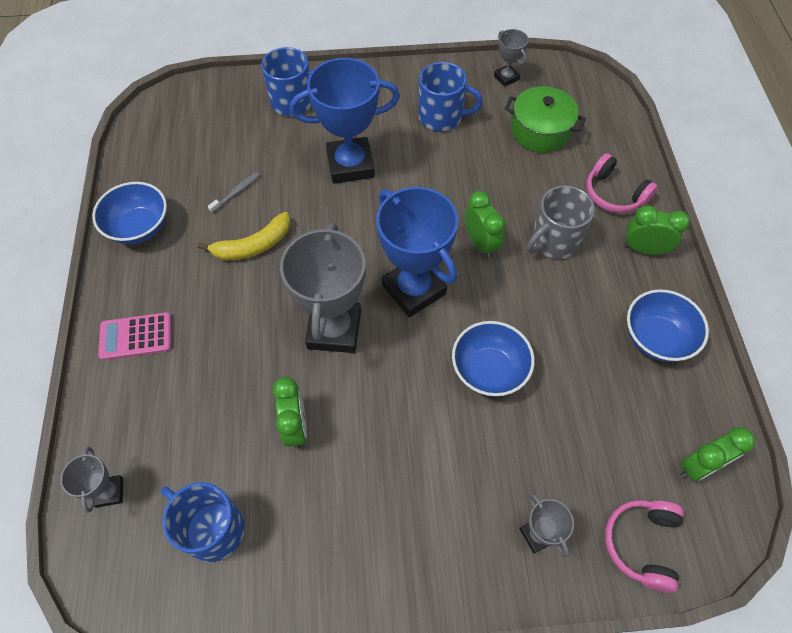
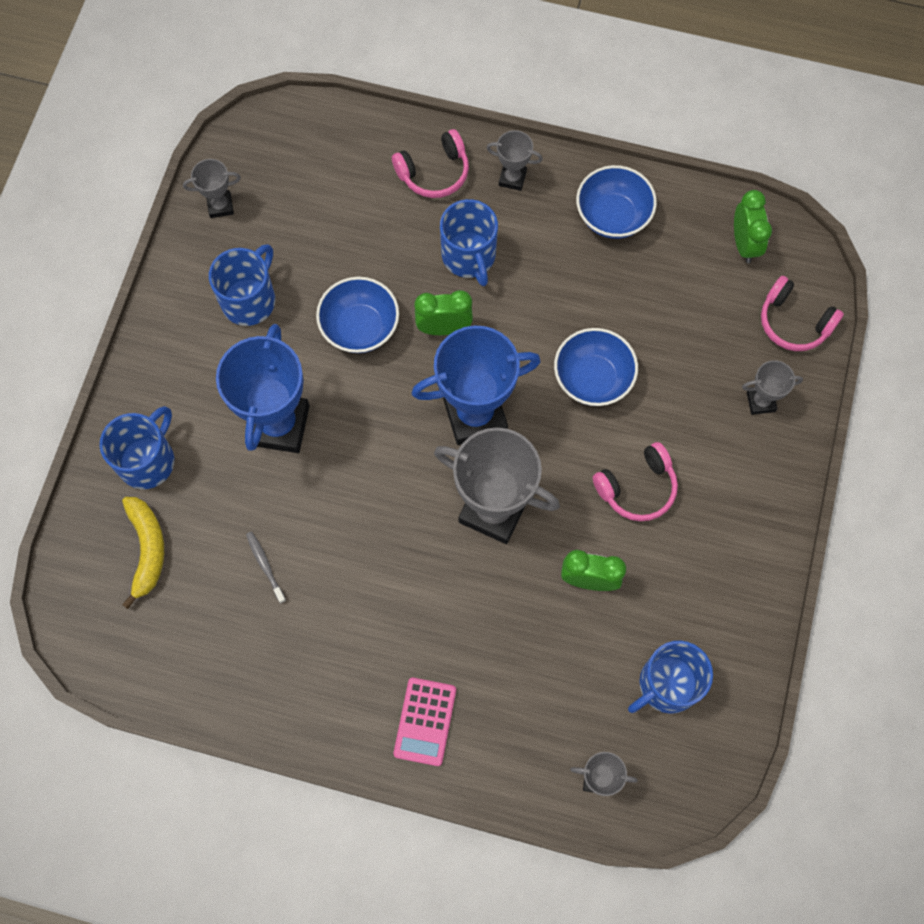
camera: 70 degrees left, 10 degrees up
blue bowl [92,182,167,244] -> blue bowl moved to [316,277,399,353]
yellow banana [197,212,290,261] -> yellow banana moved to [122,497,164,609]
green pot [505,86,586,153] -> none
grey mug [527,185,595,259] -> blue mug [440,199,498,286]
green clock [624,205,690,255] -> grey trophy [486,130,543,191]
none -> pink headphones [593,442,678,521]

